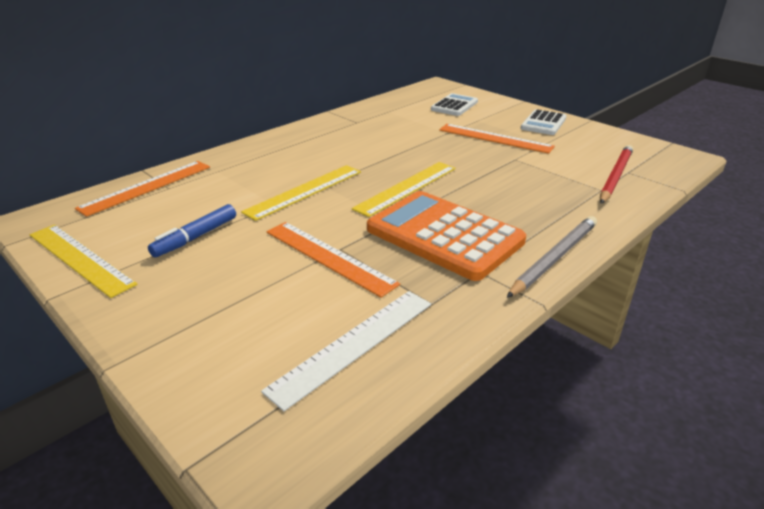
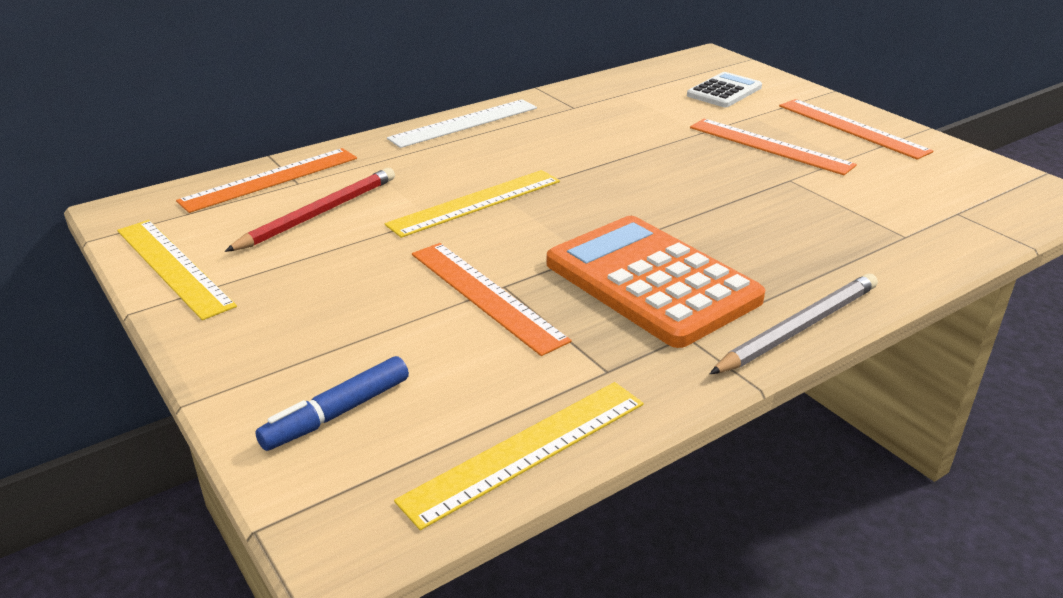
camera: 10 degrees right, 0 degrees up
blue marker [148,204,236,258] -> blue marker moved to [255,356,409,451]
white ruler [261,291,431,411] -> white ruler moved to [387,99,537,148]
yellow ruler [352,162,456,217] -> yellow ruler moved to [394,382,644,530]
white calculator [520,109,566,135] -> orange ruler [779,99,934,160]
red pencil [600,145,633,204] -> red pencil moved to [224,168,395,252]

